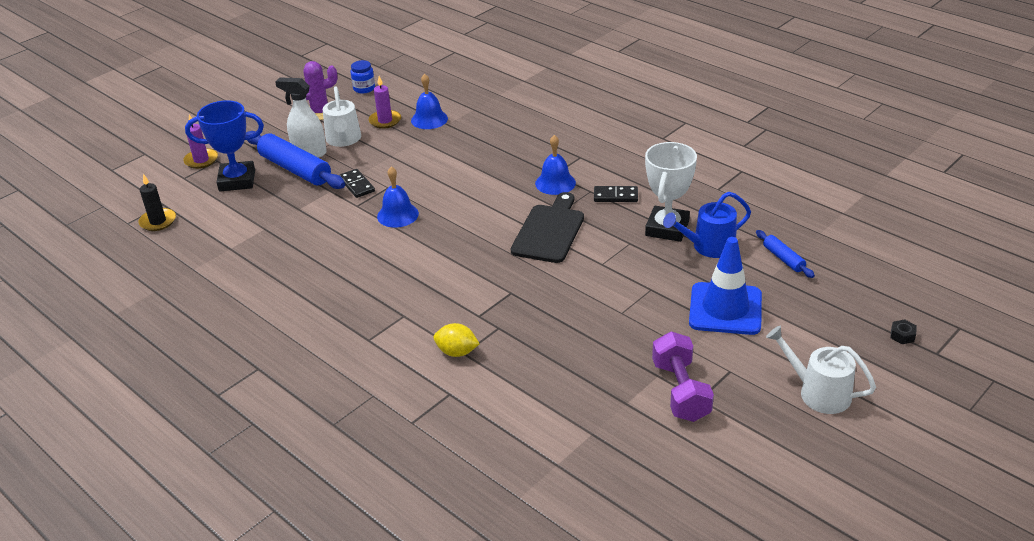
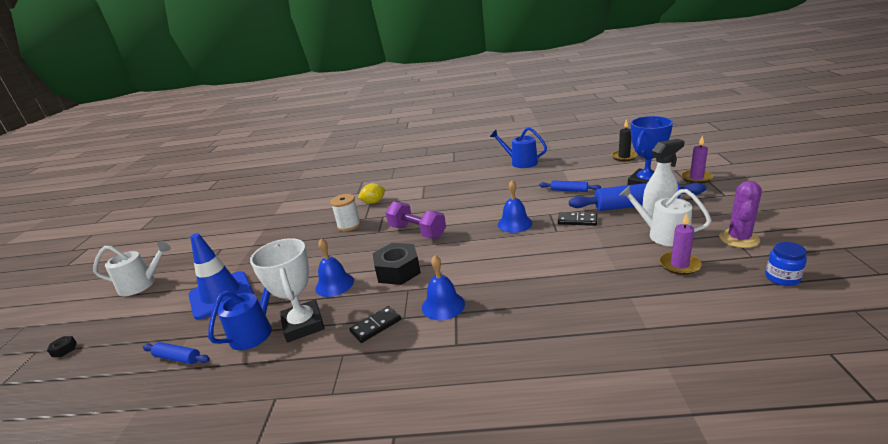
camera: 140 degrees right, 10 degrees down
blue bell [411,74,448,129] -> blue bell moved to [315,239,354,297]
black cutting board [511,192,584,263] -> black nut [372,243,421,285]
purple dumbbell [652,332,714,422] -> purple dumbbell moved to [386,201,446,239]
none -> white spool [330,194,361,231]
none -> blue watering can [490,127,547,168]
none -> blue rolling pin [539,180,601,192]

